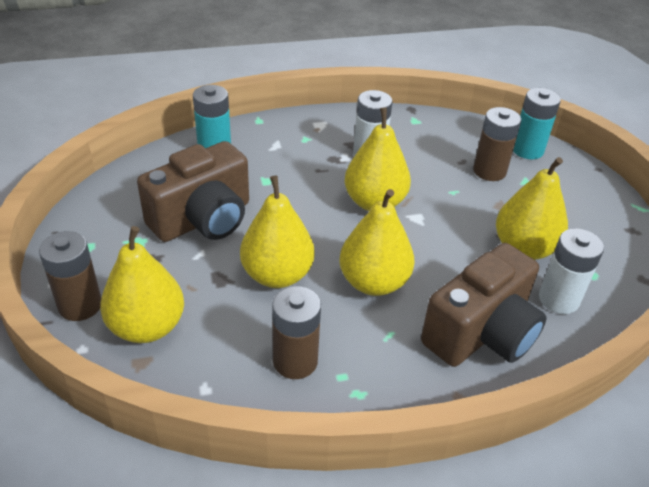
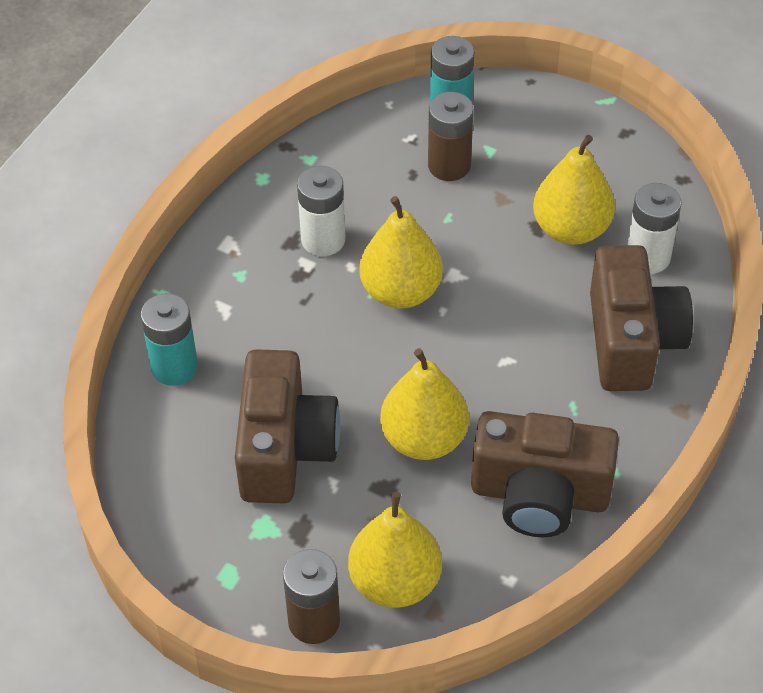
camera: 45 degrees left, 10 degrees up
brown battery [272,286,321,379] -> brown camera [471,411,619,537]
yellow pear [339,189,414,296] -> none

